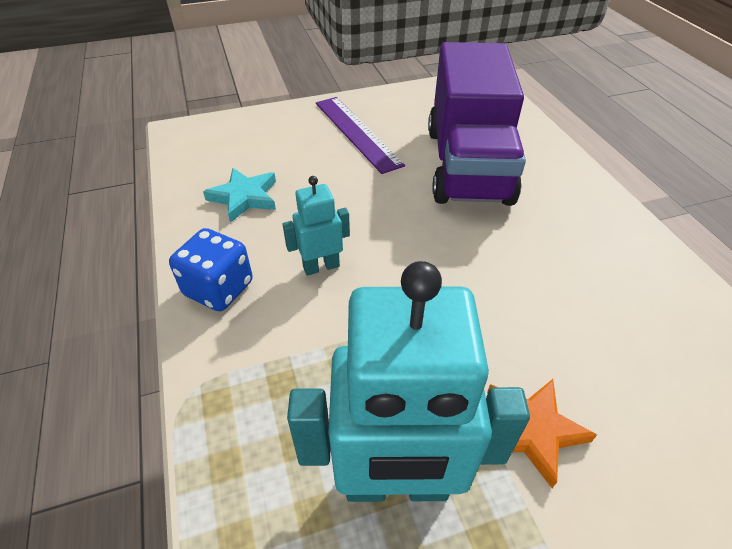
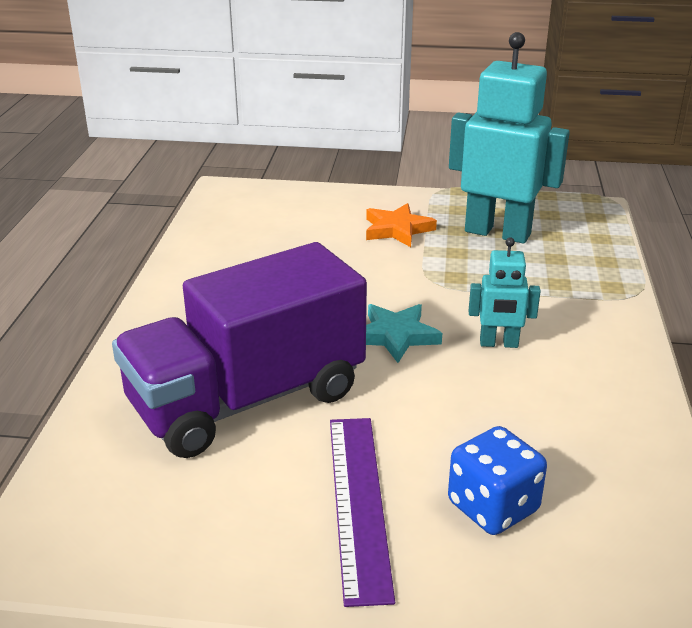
camera: 155 degrees left, 15 degrees down
blue dice [169,228,253,311] -> blue dice moved to [448,426,547,535]
turquoise star [203,168,276,223] -> turquoise star moved to [366,304,442,363]
purple truck [428,42,526,206] -> purple truck turned 150 degrees counterclockwise [112,242,367,458]

